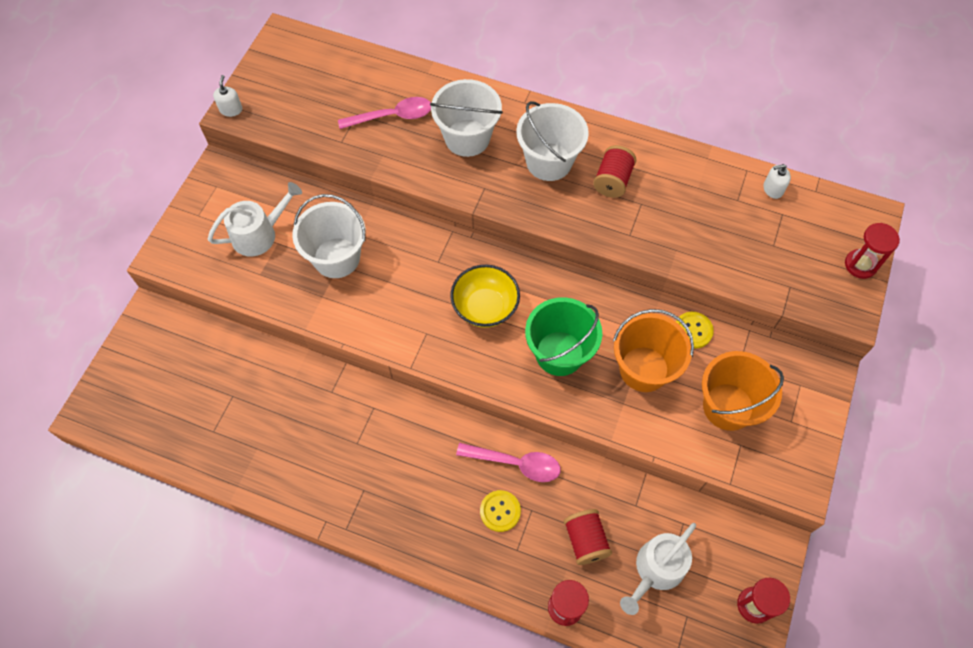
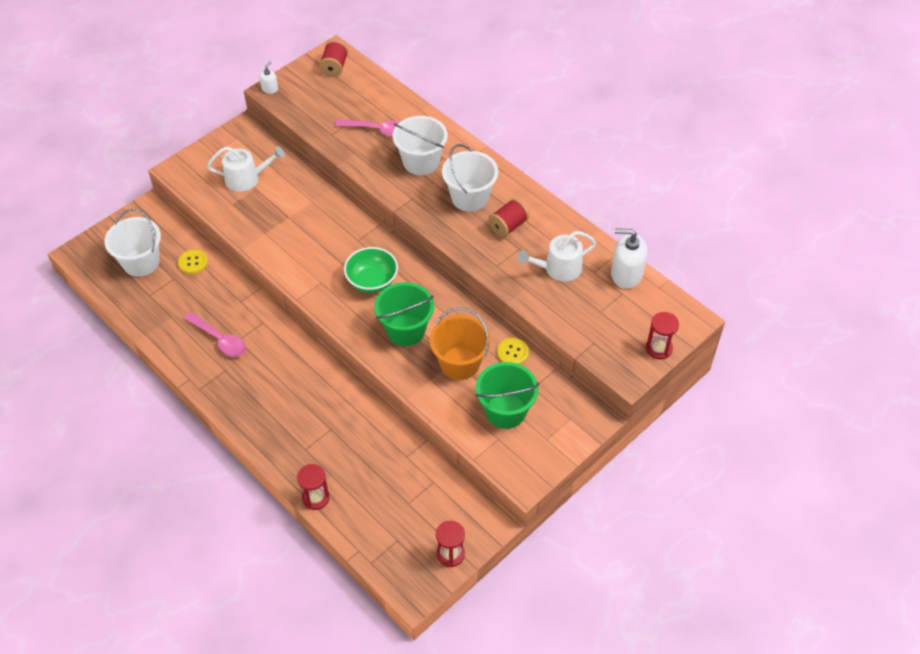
camera: 25 degrees right, 10 degrees down
white bucket [292,194,366,278] -> white bucket moved to [104,209,161,277]
yellow bowl [450,265,520,328] -> green bowl [344,247,398,293]
pink spoon [456,443,561,482] -> pink spoon moved to [184,312,246,357]
yellow button [480,490,521,532] -> yellow button moved to [178,249,208,274]
red spool [564,509,612,565] -> red spool moved to [319,40,348,77]
white watering can [620,523,696,615] -> white watering can moved to [518,231,596,282]
orange bucket [702,351,784,431] -> green bucket [475,362,539,429]
white soap dispenser [763,164,791,199] -> white soap dispenser [611,228,647,289], size x1.95

